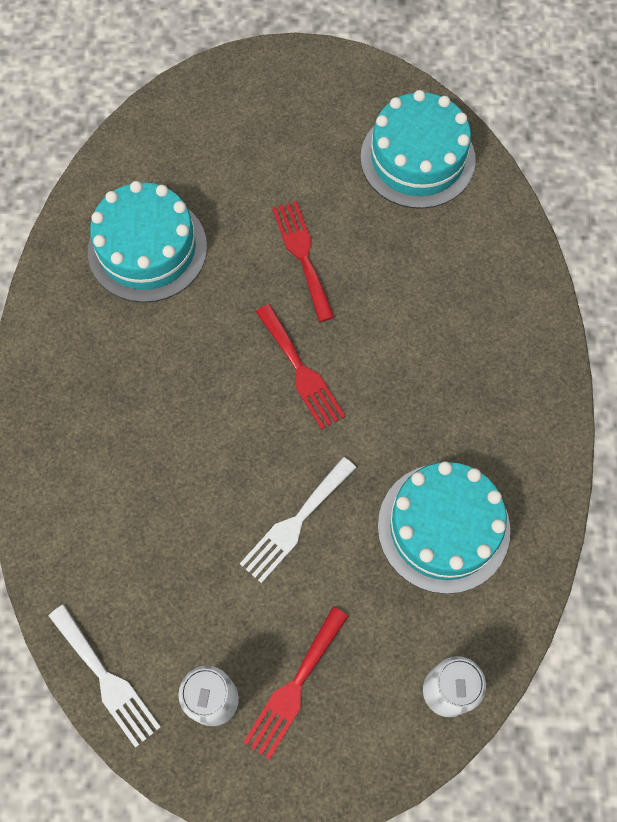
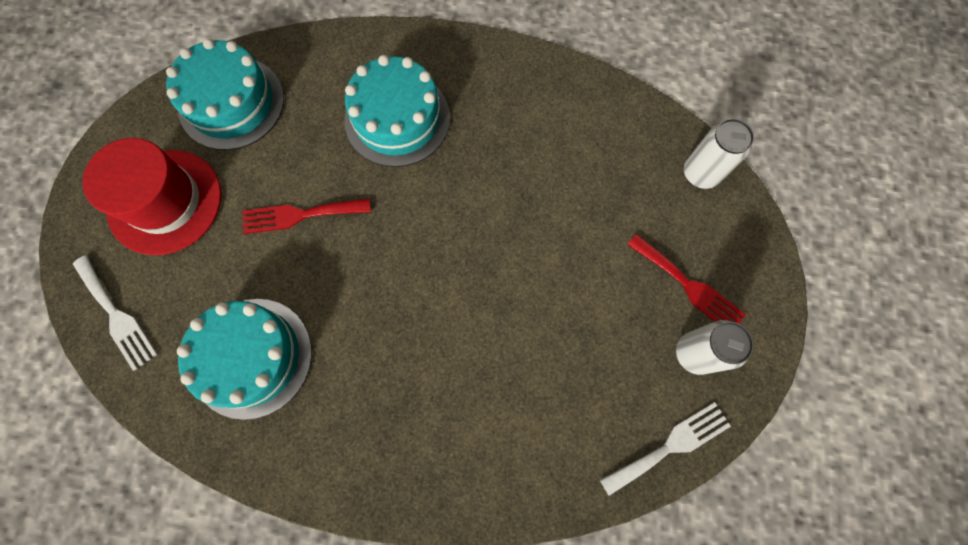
camera: 80 degrees left, 5 degrees up
white fork [240,457,356,583] -> white fork moved to [73,255,157,371]
red fork [256,304,345,430] -> none
turquoise cake [378,461,510,594] -> turquoise cake moved to [344,55,450,167]
none -> red hat [82,138,221,255]

